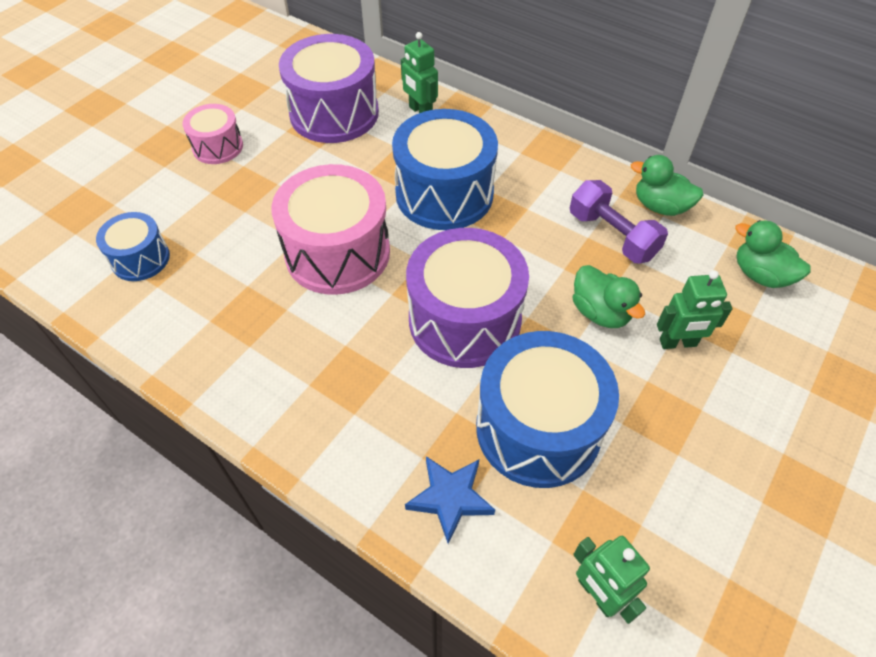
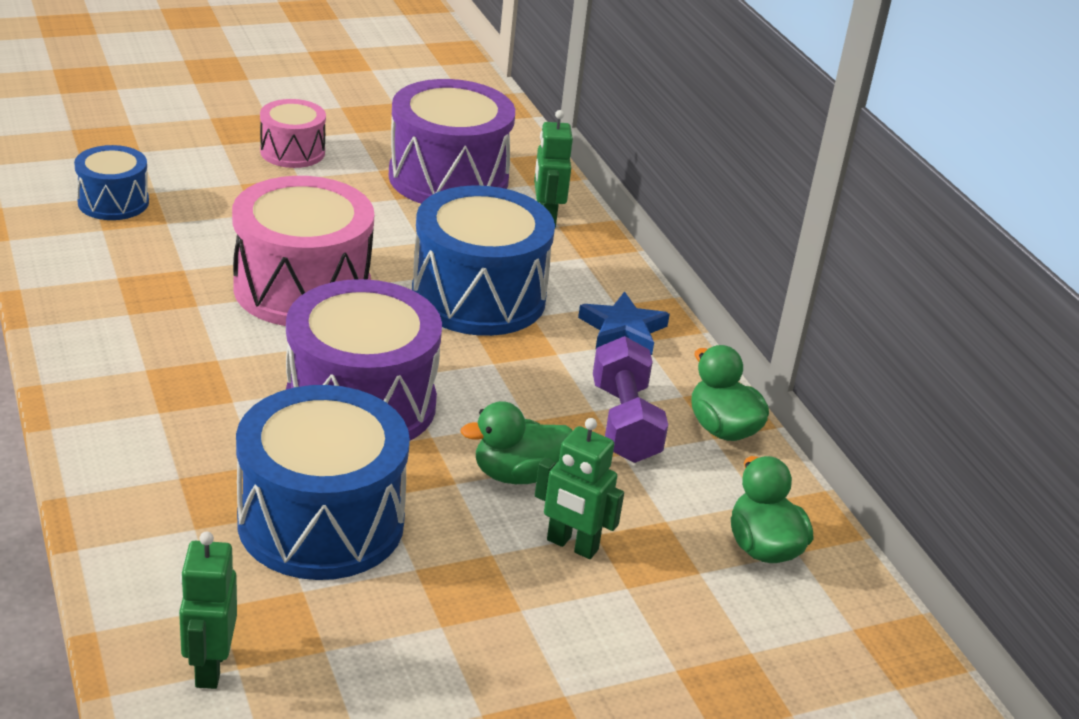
camera: 30 degrees right, 20 degrees down
blue star [405,456,495,544] -> blue star moved to [578,292,670,355]
green duck [573,265,645,328] -> green duck turned 75 degrees clockwise [460,401,573,484]

